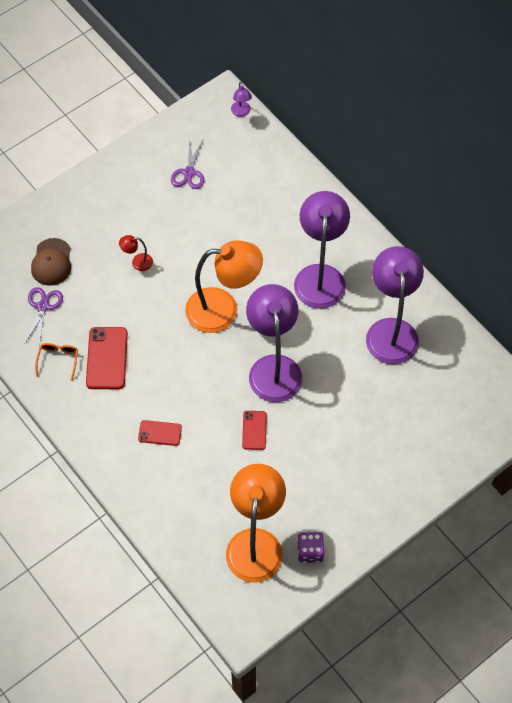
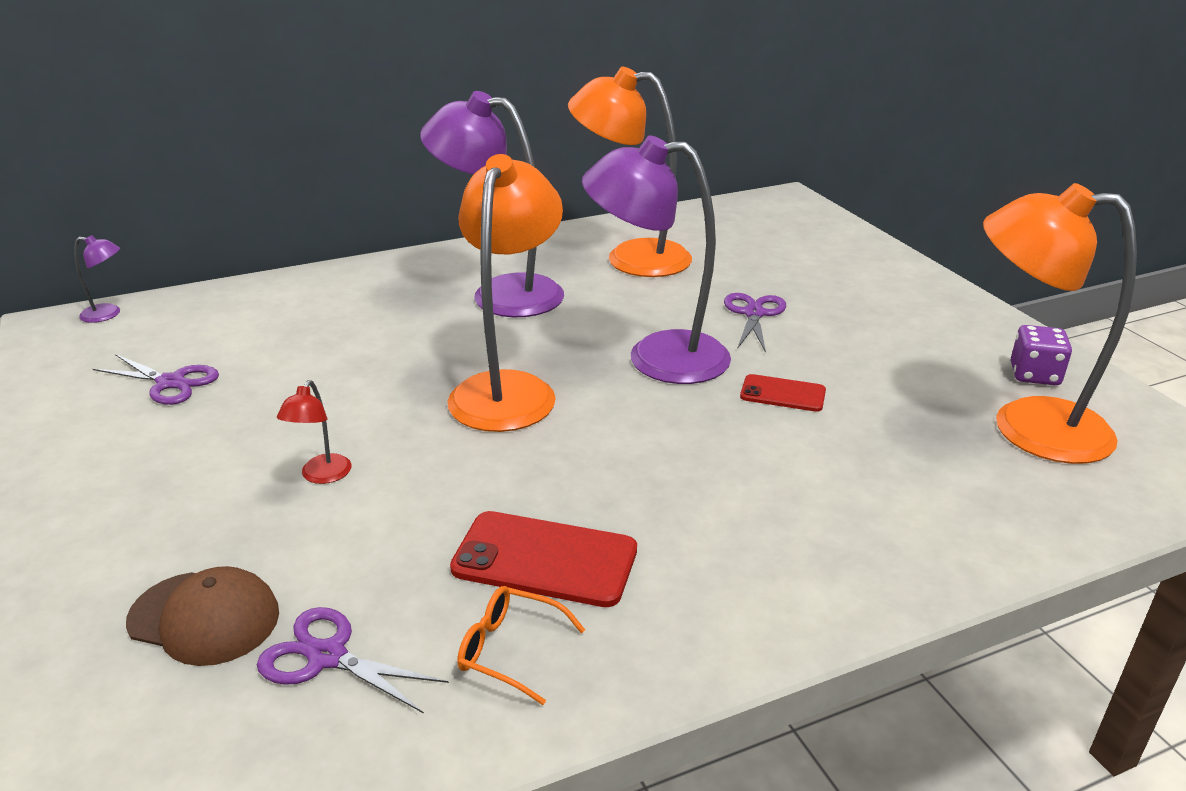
camera: 75 degrees left, 30 degrees down
red phone [138,420,182,446] -> none
purple lamp [366,246,424,365] -> orange lamp [568,67,692,277]
none -> purple scissors [724,293,786,353]

